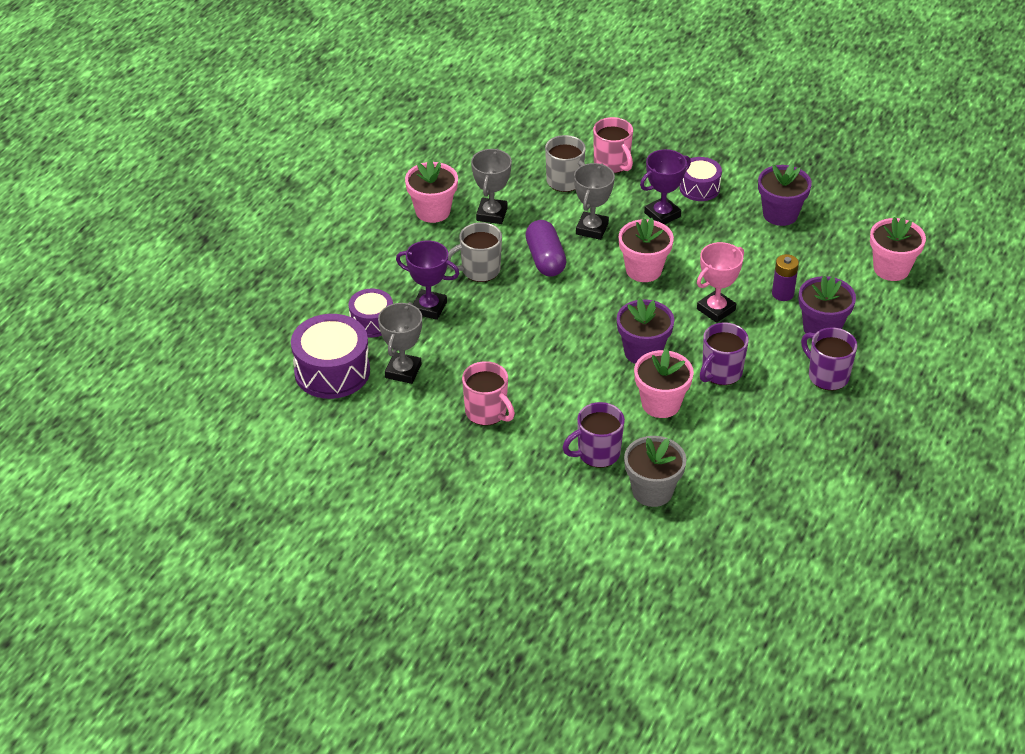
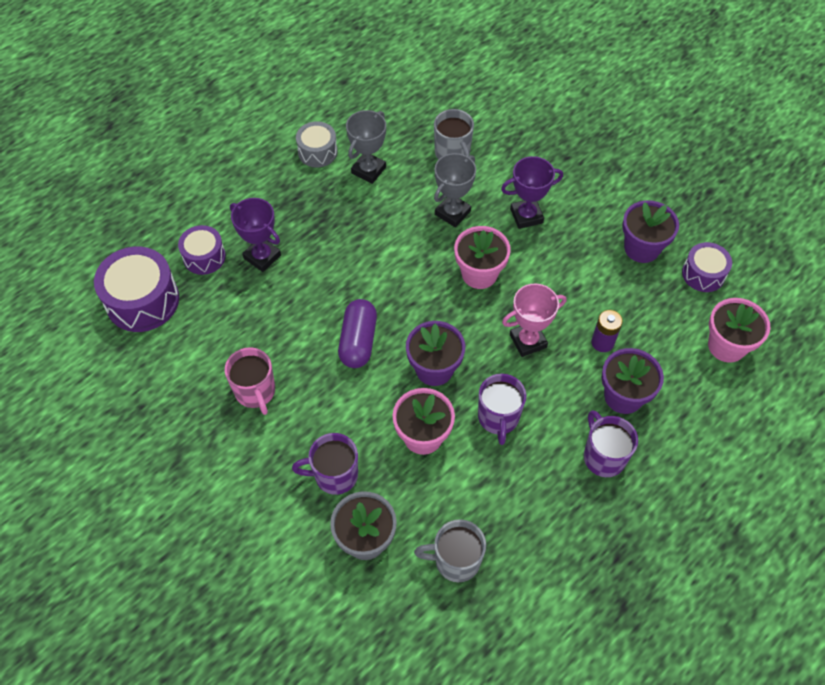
camera: 20 degrees right, 15 degrees up
grey trophy [378,302,422,384] -> none
pink flower pot [405,159,458,223] -> grey drum [296,121,337,168]
grey mug [447,222,502,282] -> grey mug moved to [414,519,486,582]
purple capsule [525,220,567,277] -> purple capsule moved to [338,299,377,368]
pink mug [593,117,633,173] -> none
purple drum [679,157,722,201] -> purple drum moved to [682,242,732,292]
purple mug [700,322,749,385] -> purple mug turned 60 degrees counterclockwise [478,373,526,445]

